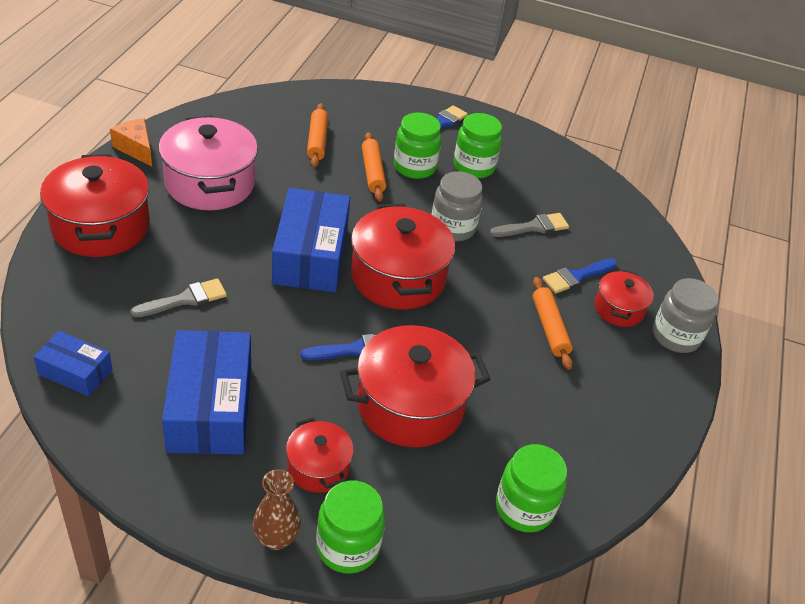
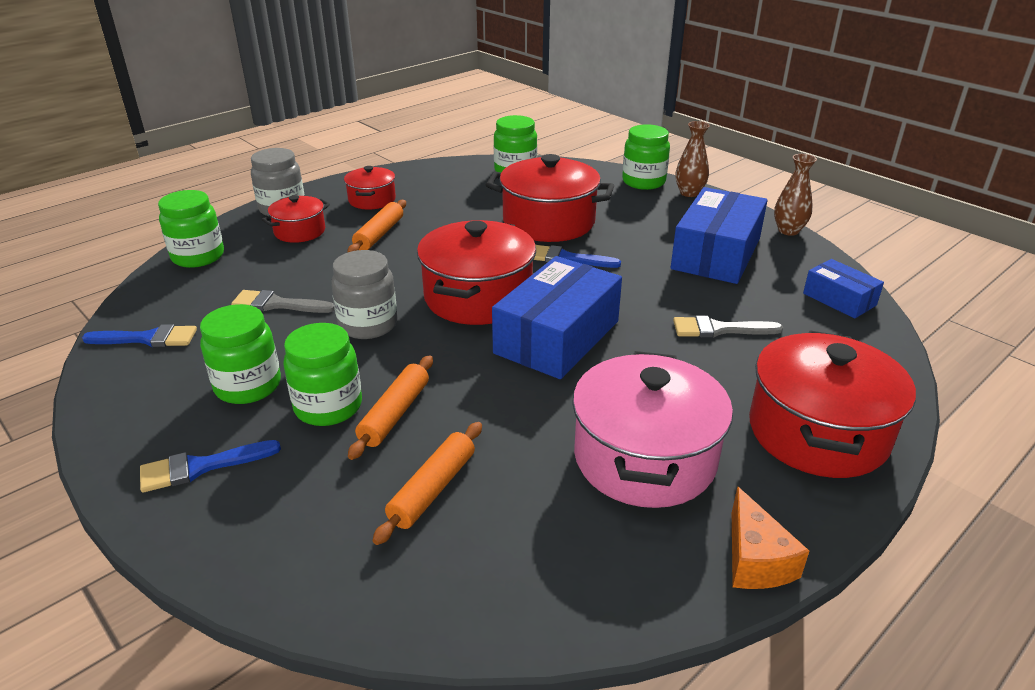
camera: 145 degrees left, 10 degrees down
red pot [286,417,354,493] -> red pot moved to [344,166,396,210]
blue brush [543,258,617,293] -> blue brush moved to [82,324,197,347]
none -> green jar [158,190,224,268]
none -> brown vase [774,154,817,236]

